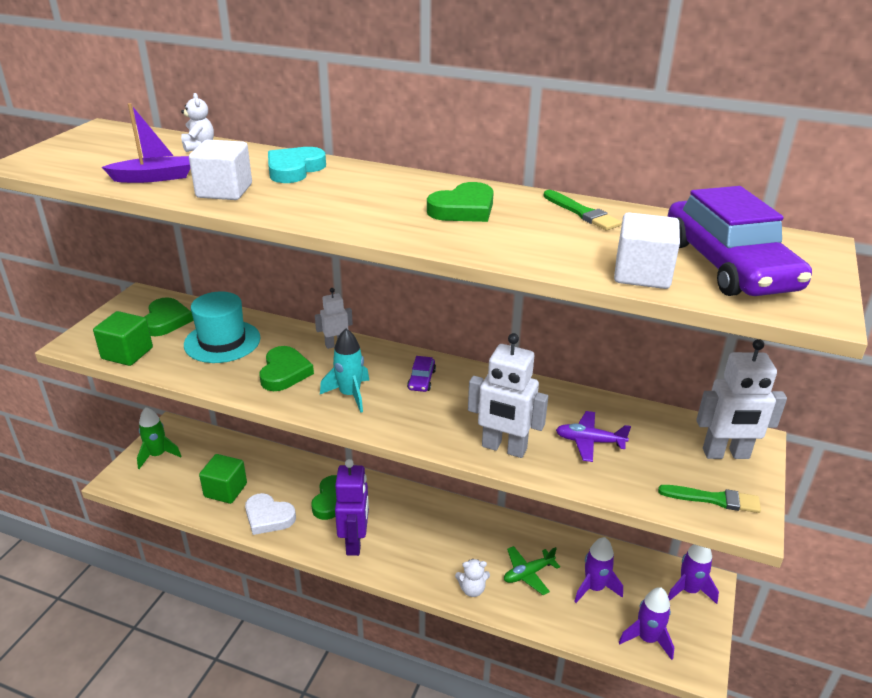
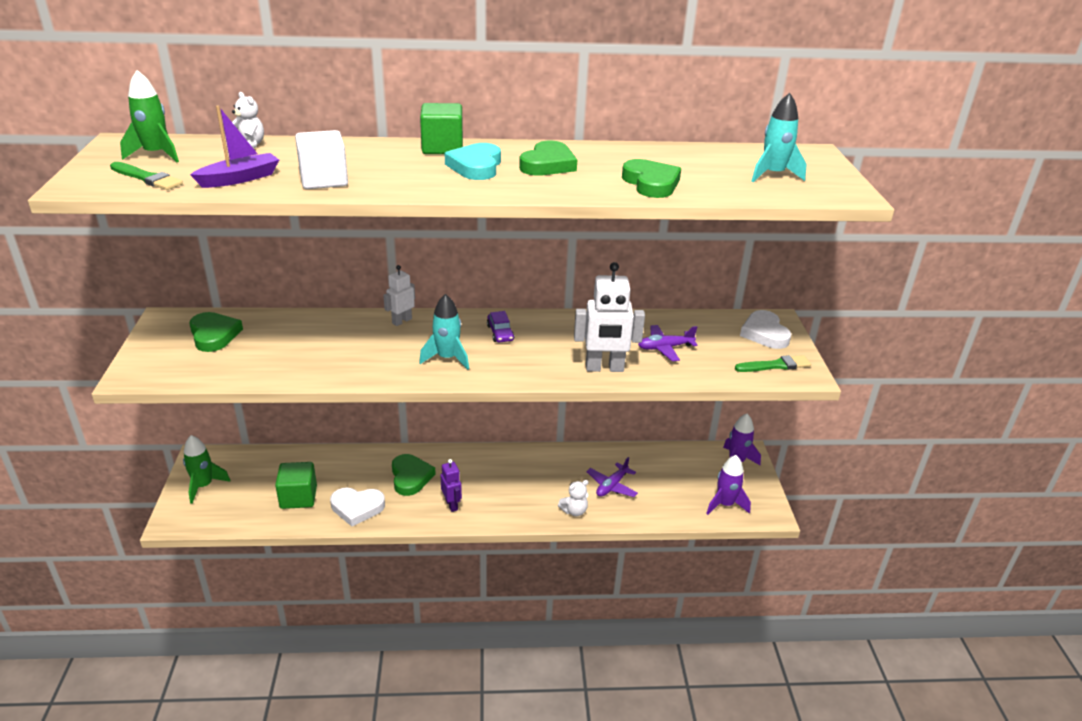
camera: 25 degrees left, 0 degrees up
green cube [93,311,153,366] -> green cube moved to [420,103,463,154]
turquoise hat [184,291,260,363] -> none
green heart [260,346,314,391] -> green heart moved to [622,159,681,198]
turquoise heart [268,147,326,183] -> turquoise heart moved to [445,143,501,180]
purple robot [335,459,369,556] -> purple robot [440,459,462,512], size x0.57
green plane [504,546,560,595] -> purple plane [587,457,638,497]
green brush [543,190,622,230] -> green brush moved to [110,162,183,190]
purple rocket [574,537,623,603] -> none
white cube [614,213,680,289] -> none
purple car [667,186,812,296] -> turquoise rocket [752,93,807,182]
white robot [696,339,787,459] -> white heart [740,310,791,349]
none -> green rocket [120,70,179,162]

